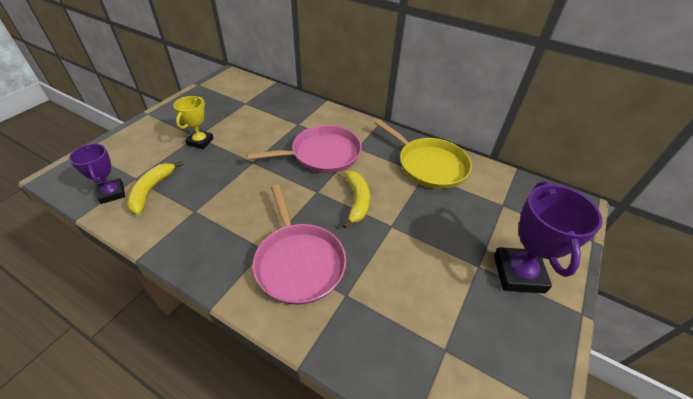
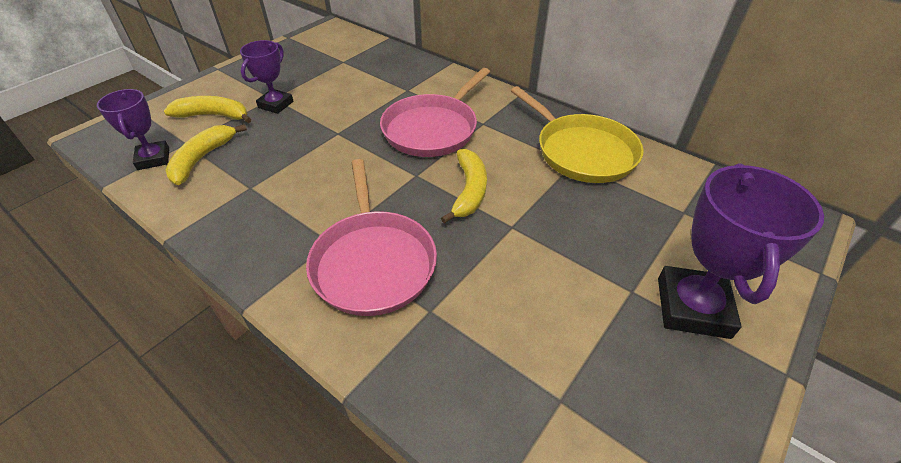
camera: 10 degrees right, 0 degrees up
yellow trophy [173,96,214,149] -> purple trophy [240,40,294,114]
pink pan [247,125,362,173] -> pink pan turned 135 degrees clockwise [380,68,490,157]
none -> yellow banana [164,96,251,123]

